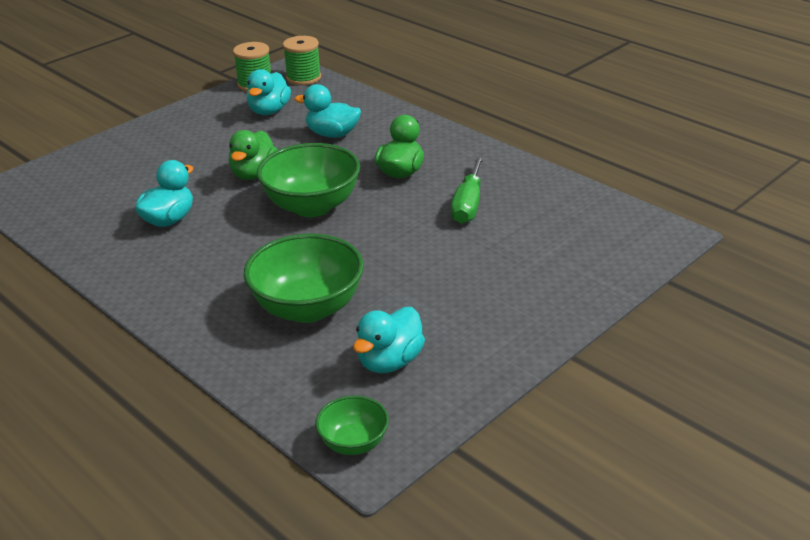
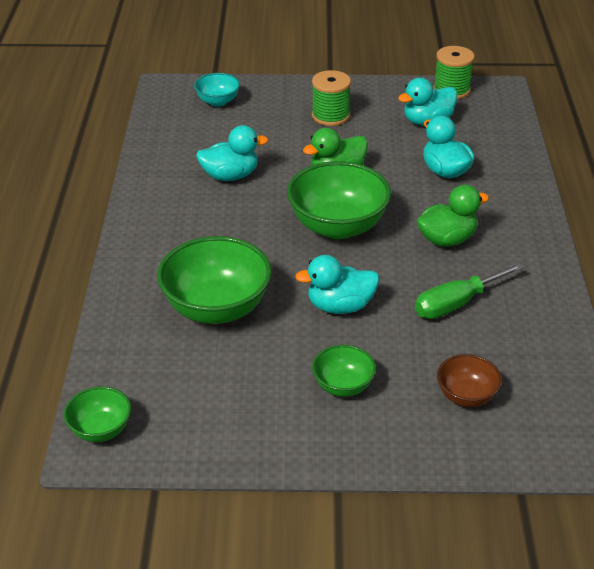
camera: 45 degrees right, 5 degrees up
green spool [283,36,321,85] -> green spool moved to [312,70,351,126]
turquoise duck [353,307,425,373] -> turquoise duck moved to [295,255,379,314]
none -> turquoise bowl [194,73,240,107]
none -> green bowl [312,345,376,397]
none -> brown bowl [437,354,502,407]

